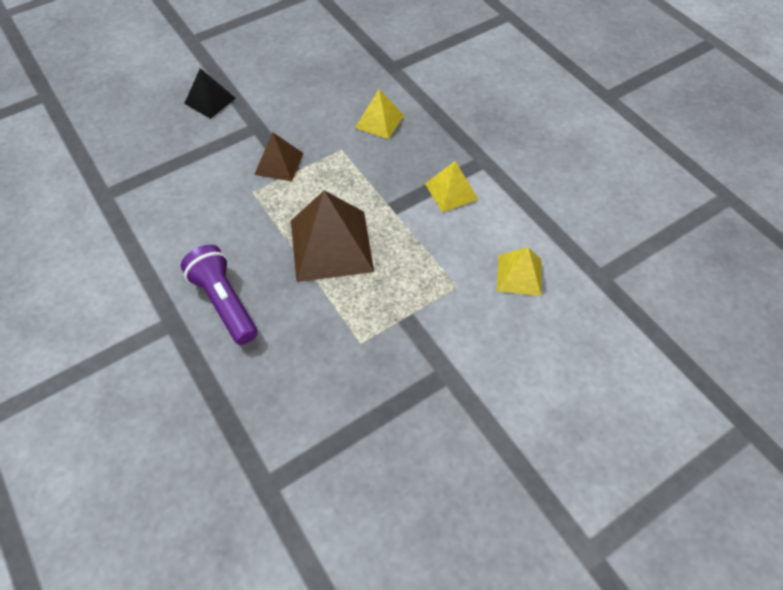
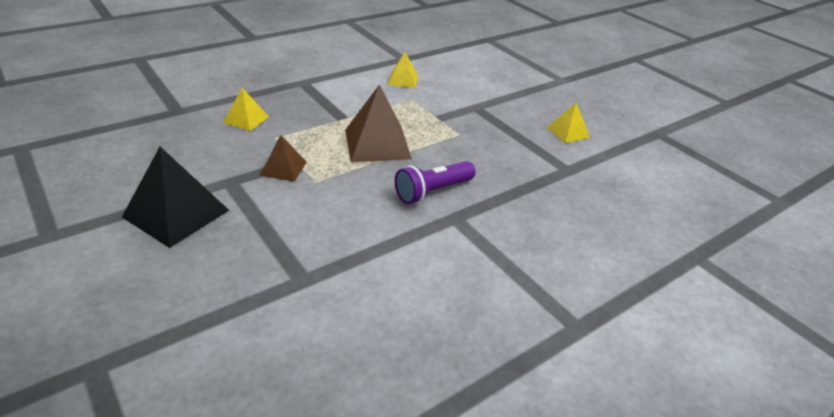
camera: 95 degrees left, 20 degrees down
black pyramid [184,68,236,119] -> black pyramid [122,147,229,248], size x1.79
yellow pyramid [425,161,479,212] -> yellow pyramid moved to [547,103,590,143]

